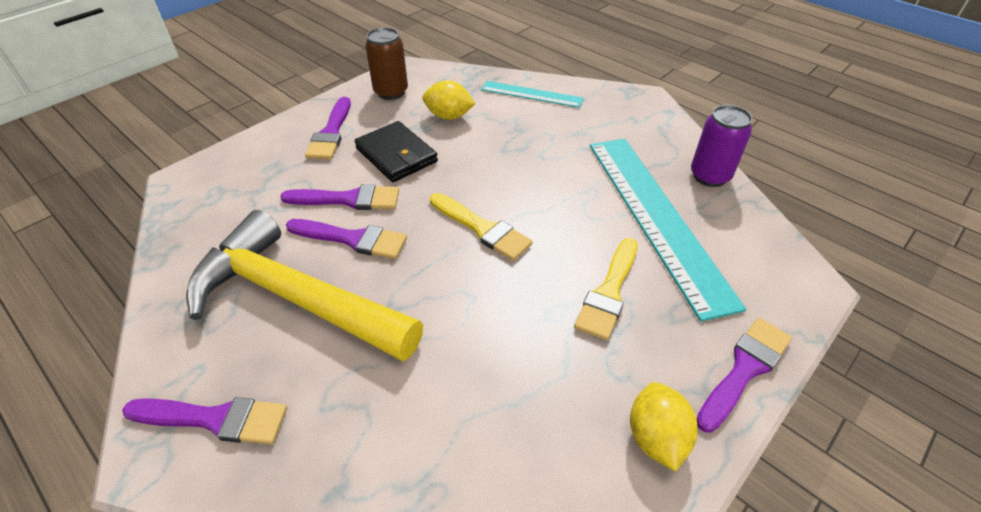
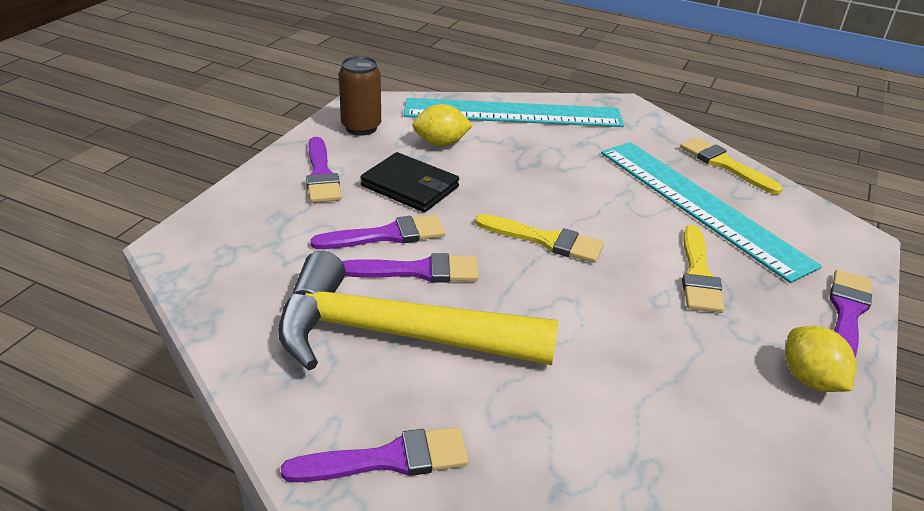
camera: 20 degrees left, 10 degrees down
turquoise ruler [481,81,584,108] -> turquoise ruler [404,98,624,127], size x1.97
purple can [691,105,752,187] -> yellow brush [680,137,783,194]

